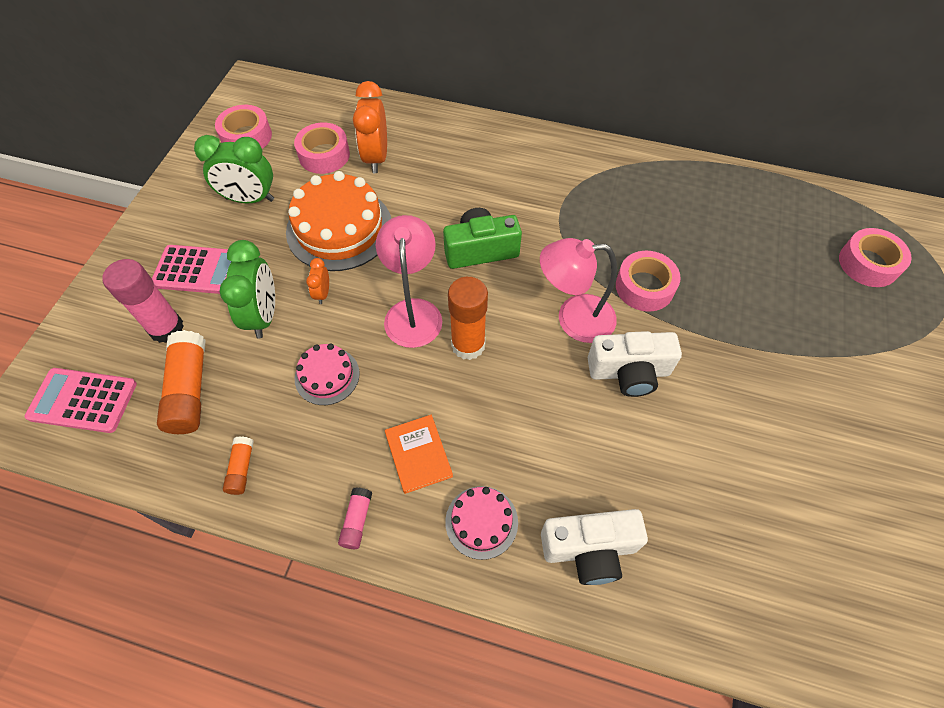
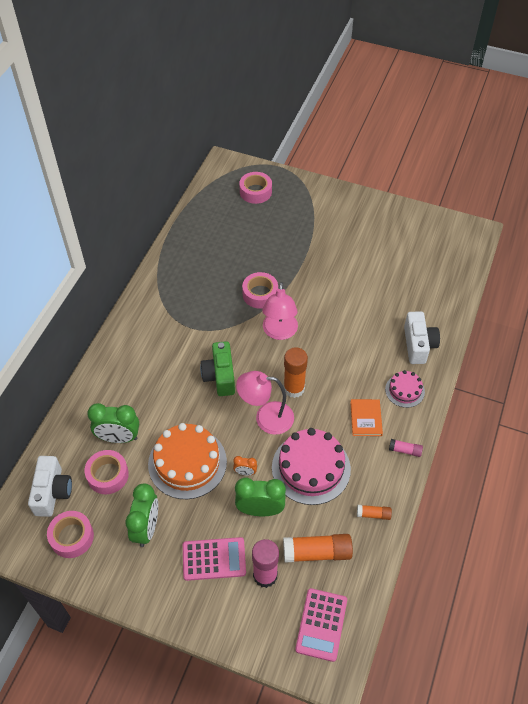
camera: 85 degrees left, 5 degrees down
pink calculator [152,245,232,294] -> pink calculator turned 75 degrees clockwise [183,537,246,581]
pink cake [295,343,360,405] -> pink cake [272,428,351,505], size x1.89
orange clock [353,81,387,173] -> green clock [87,403,139,443]
orange book [385,415,453,494] -> orange book turned 75 degrees counterclockwise [350,399,383,436]
white camera [588,331,682,397] -> white camera moved to [28,456,72,517]

